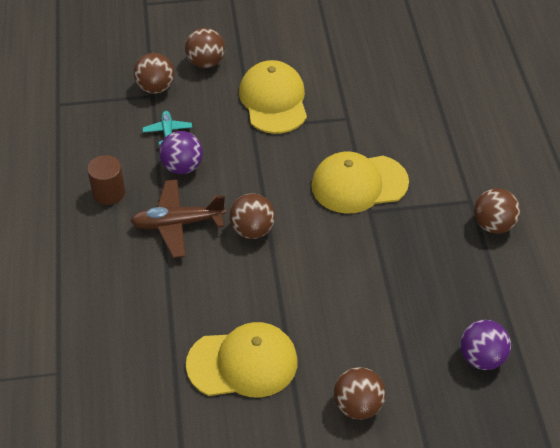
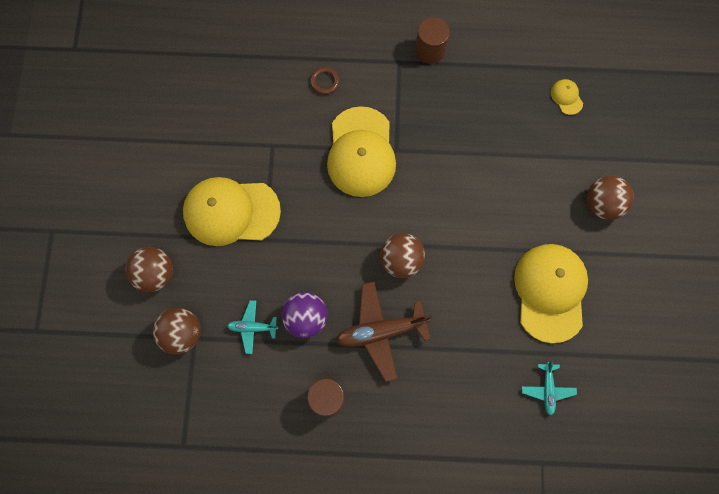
camera: 80 degrees left, 25 degrees up
brown plane [130,180,226,258] -> brown plane turned 75 degrees clockwise [336,281,432,382]
purple ball [460,320,511,370] -> yellow cap [551,79,583,115]
brown ball [474,188,520,234] -> brown cylinder [415,17,450,64]
none -> brown ring [310,67,340,94]
none -> turquoise plane [522,361,577,416]

